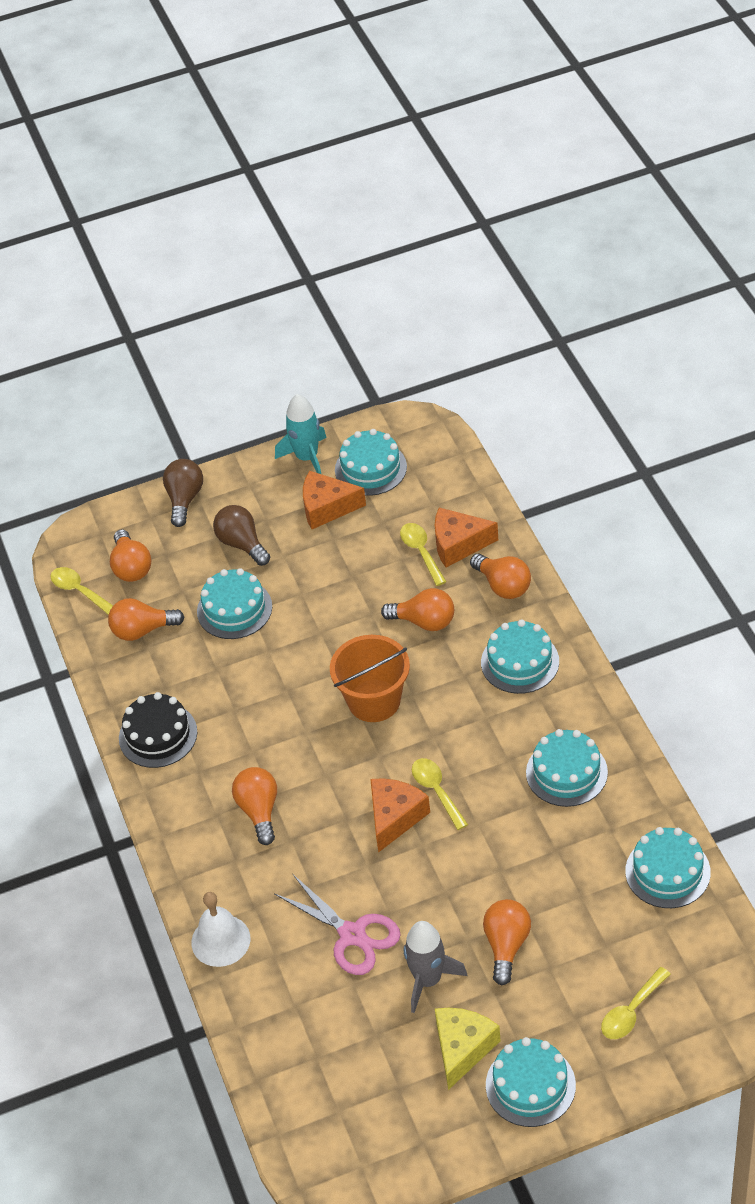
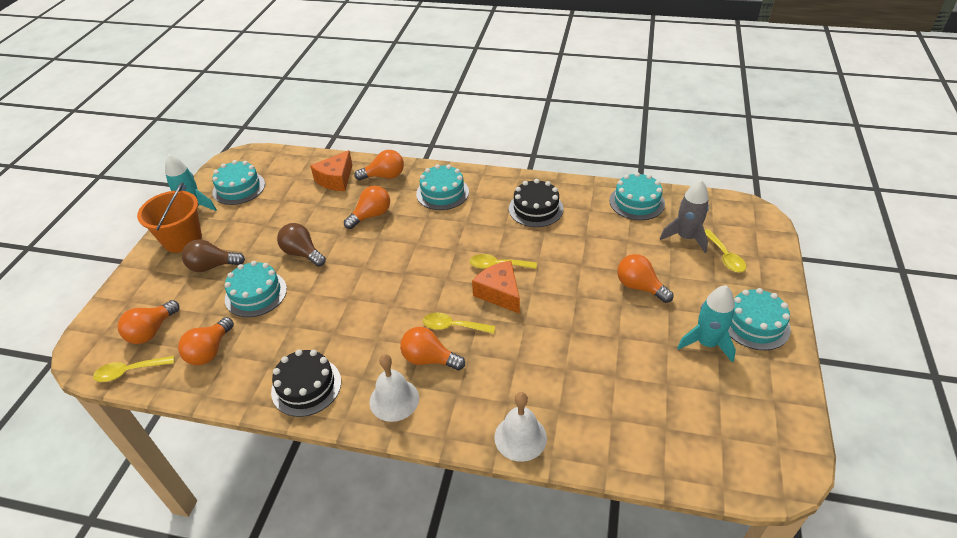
camera: 60 degrees left, 5 degrees down
orange light bulb [110,529,151,582] -> orange light bulb turned 105 degrees clockwise [118,300,179,344]
brown light bulb [163,459,203,527] -> brown light bulb moved to [277,223,326,267]
pink scissors [274,875,401,975] -> none
orange cheese [303,471,366,529] -> none
orange bucket [330,635,410,722] -> orange bucket moved to [137,182,202,253]
yellow spoon [400,523,447,586] -> yellow spoon moved to [423,313,495,334]
grey rocket [404,921,468,1013] -> grey rocket moved to [660,180,709,253]
yellow cheese [435,1008,501,1090] -> turquoise rocket [677,285,736,363]
turquoise cake [526,729,608,807] -> black cake [509,179,564,227]
none -> white bell [370,354,419,422]

